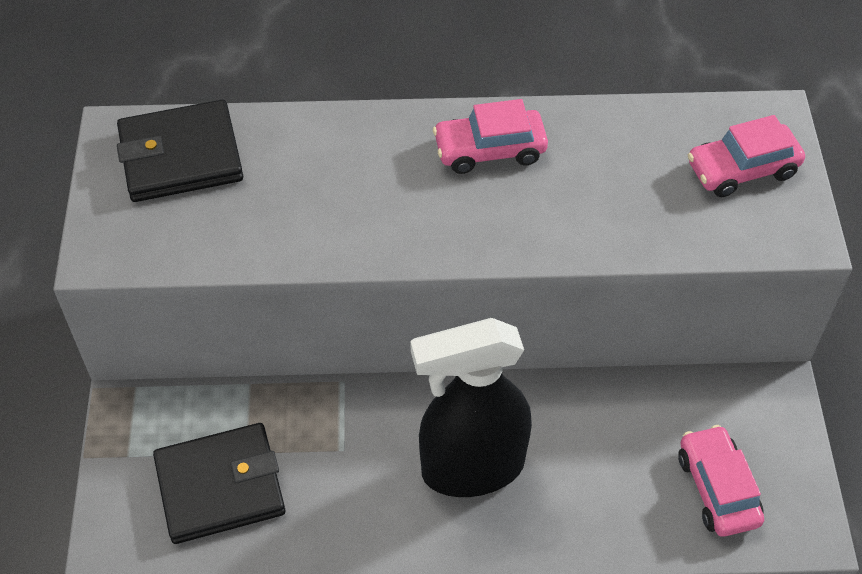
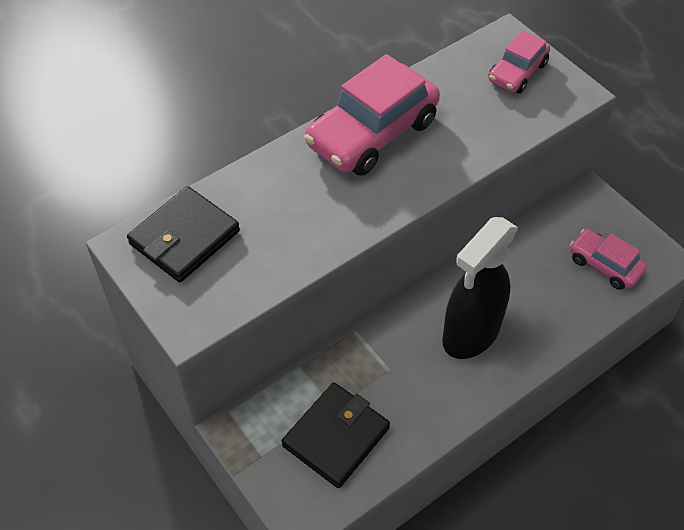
camera: 35 degrees left, 0 degrees up
pink car [433,99,548,174] -> pink car [304,54,440,176], size x1.81

